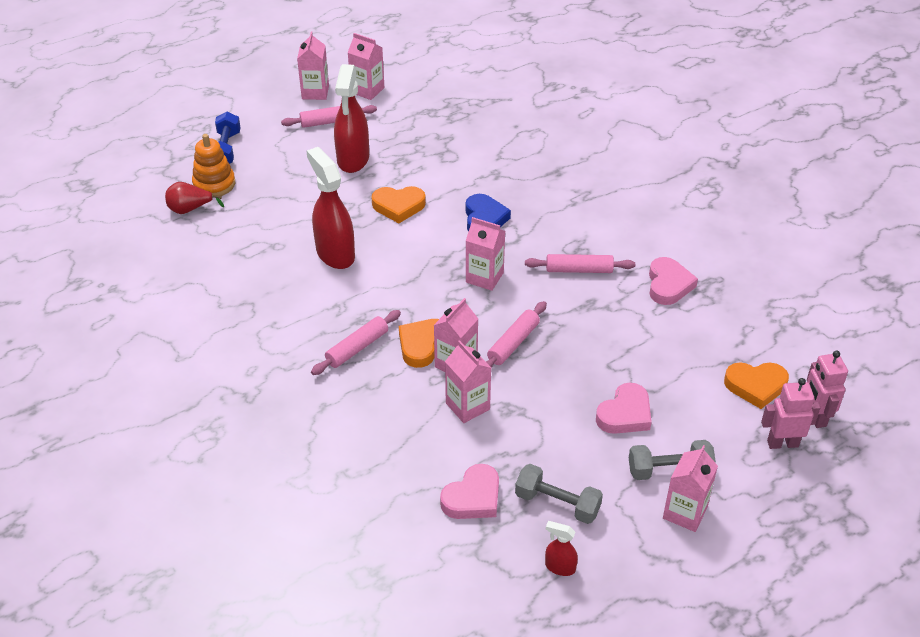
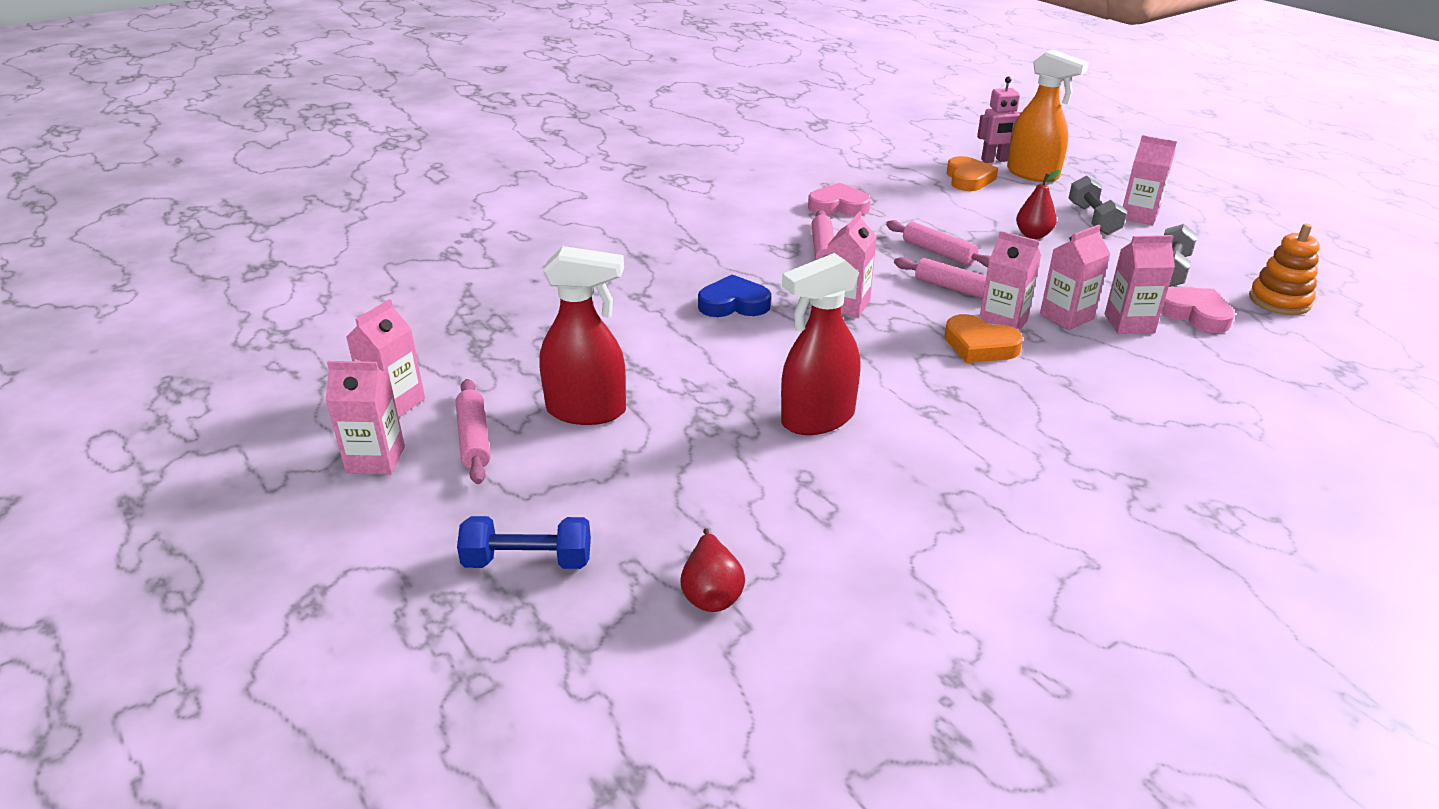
camera: 90 degrees left, 10 degrees down
orange stacking toy [192,134,235,196] -> orange stacking toy moved to [1249,224,1320,315]
pink rolling pin [311,310,401,375] -> pink rolling pin moved to [886,220,991,267]
orange heart [371,186,426,223] -> none
red spray bottle [545,521,578,576] -> none
pink heart [596,383,652,434] -> red pear [1016,170,1060,239]
pink robot [761,378,820,449] -> orange spray bottle [1007,49,1089,182]
none -> pink carton [1105,235,1175,334]

